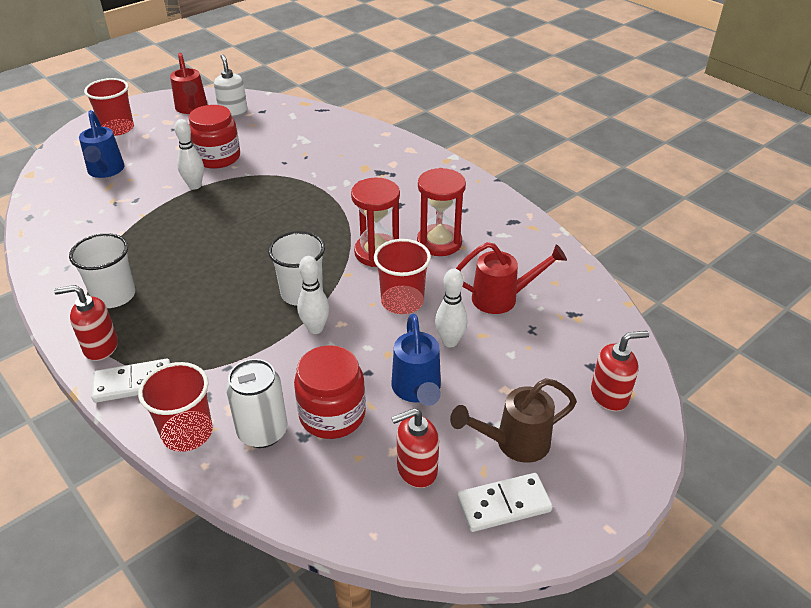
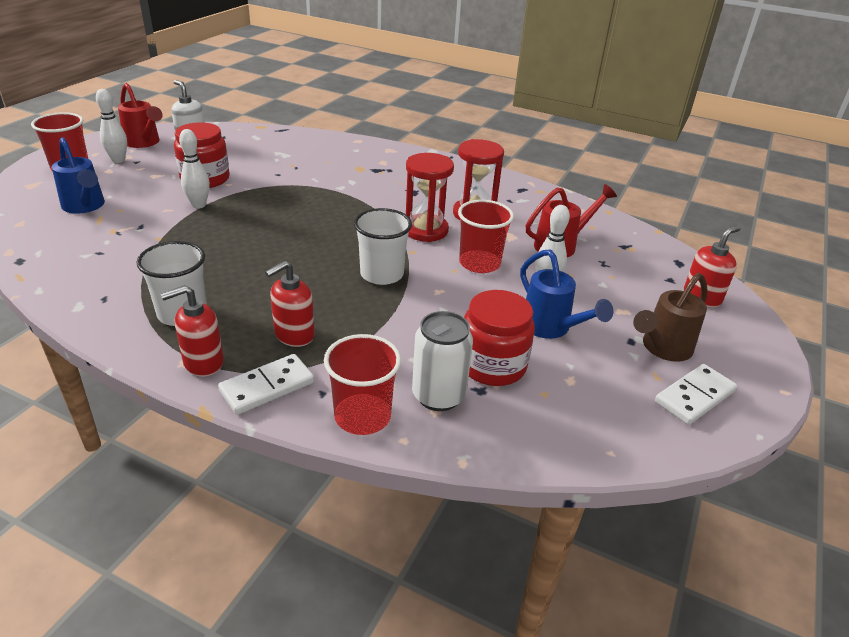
camera: 25 degrees left, 5 degrees down
white bowling pin [297,256,329,334] -> white bowling pin moved to [96,89,127,163]
red soap dispenser [391,408,439,488] -> red soap dispenser moved to [265,261,315,347]

